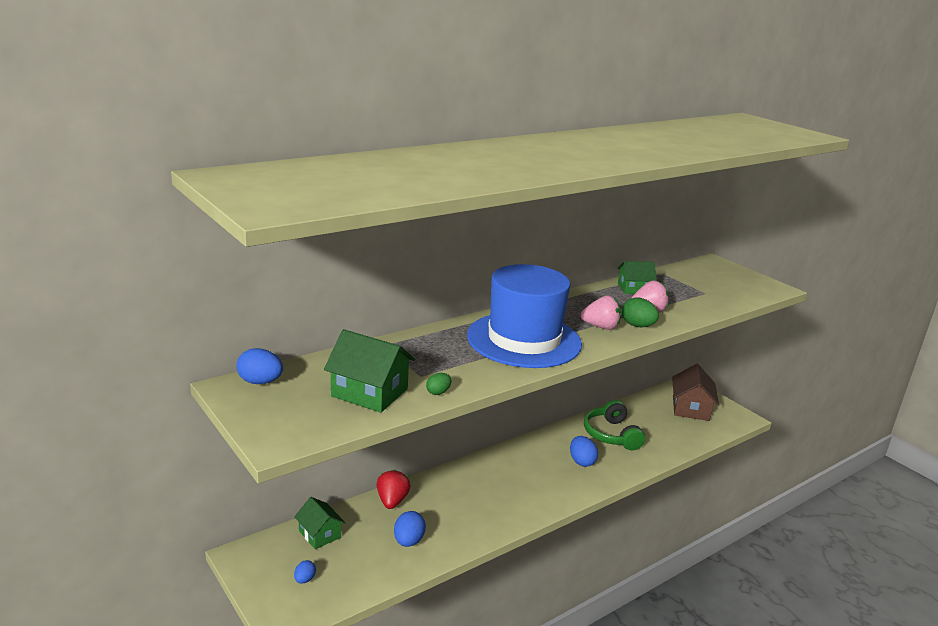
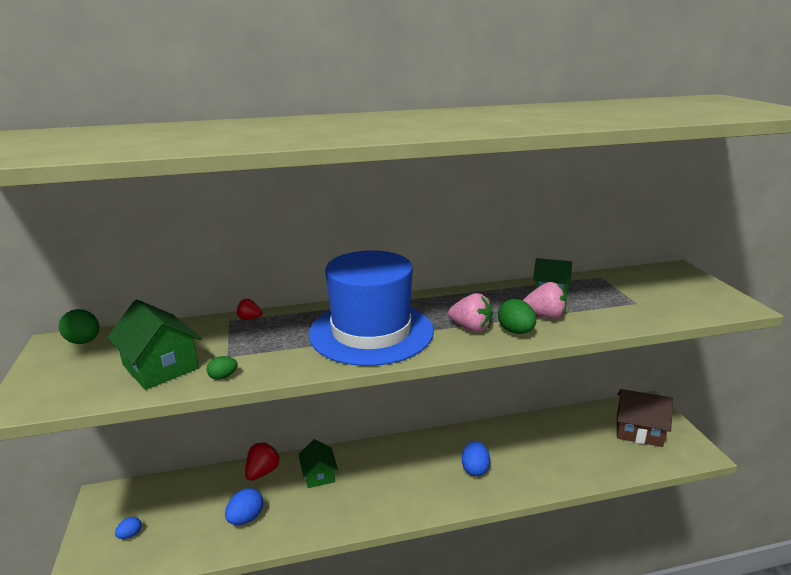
camera: 25 degrees right, 0 degrees up
blue egg [236,348,283,384] -> green egg [59,309,99,344]
green house [294,497,345,549] -> green house moved to [298,439,338,488]
green headphones [584,400,645,450] -> none
brown house [672,364,719,421] -> brown house turned 75 degrees clockwise [617,389,673,447]
none -> red strawberry [237,299,262,320]

